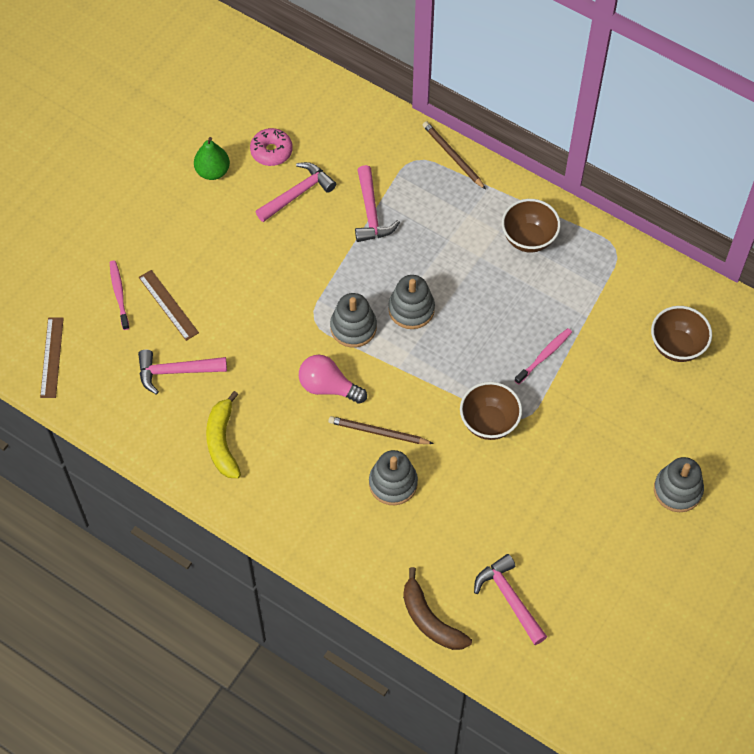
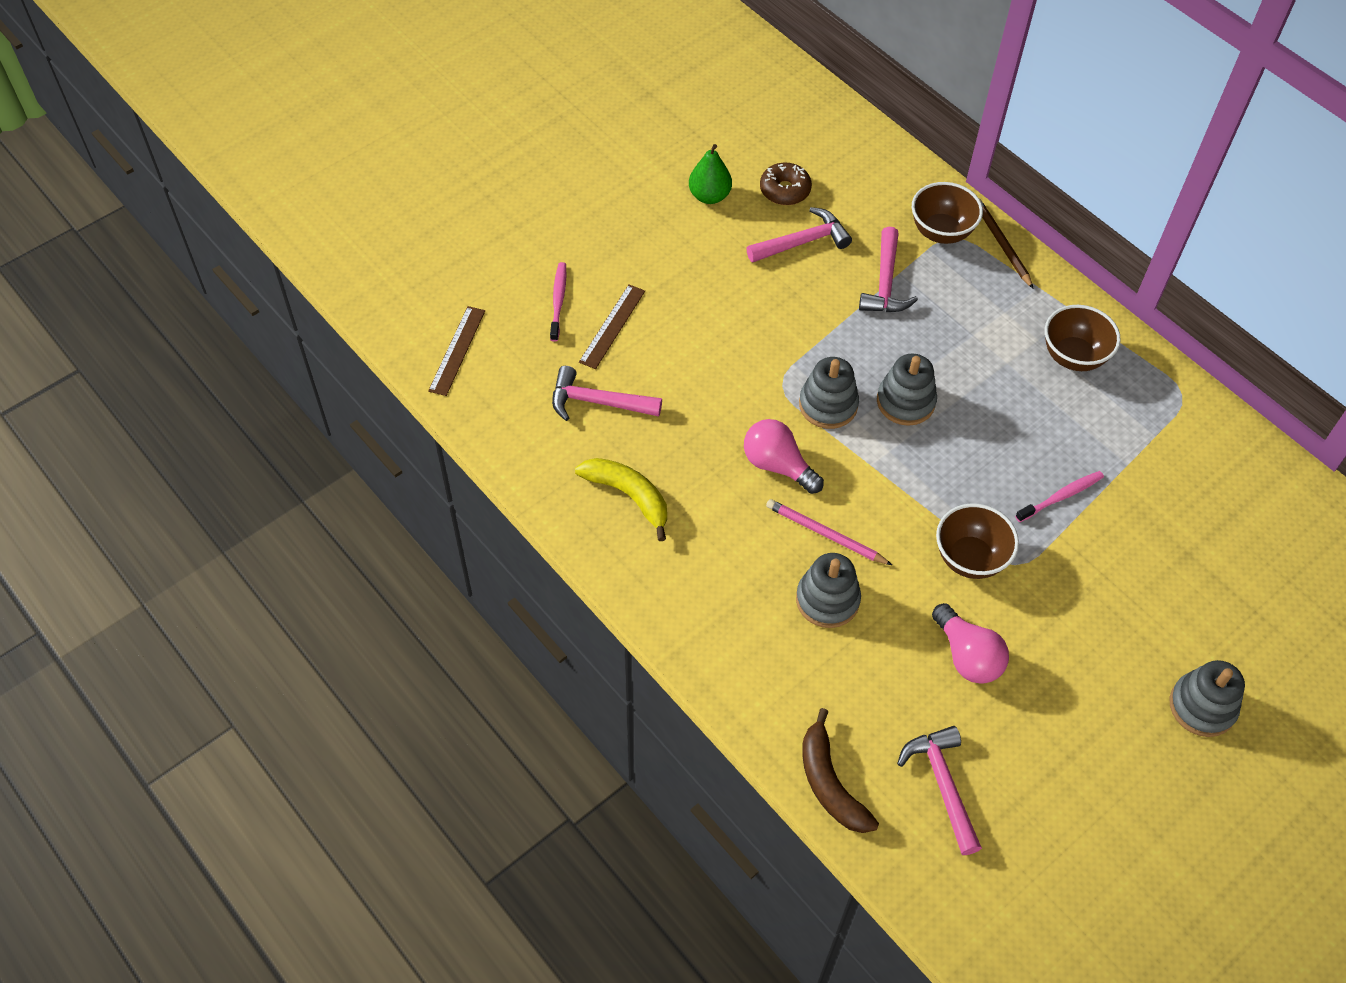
camera: 15 degrees right, 5 degrees down
brown ruler [139,270,199,341] -> brown ruler turned 45 degrees clockwise [579,284,645,369]
yellow banana [206,391,241,478] -> yellow banana turned 120 degrees clockwise [575,458,667,541]
pink donut [250,128,293,166] -> brown donut [760,163,812,205]
brown pencil [328,416,434,444] -> pink pencil [766,499,892,565]
brown bowl [651,306,712,362] -> brown bowl moved to [912,182,983,244]
none -> pink light bulb [932,603,1009,684]

